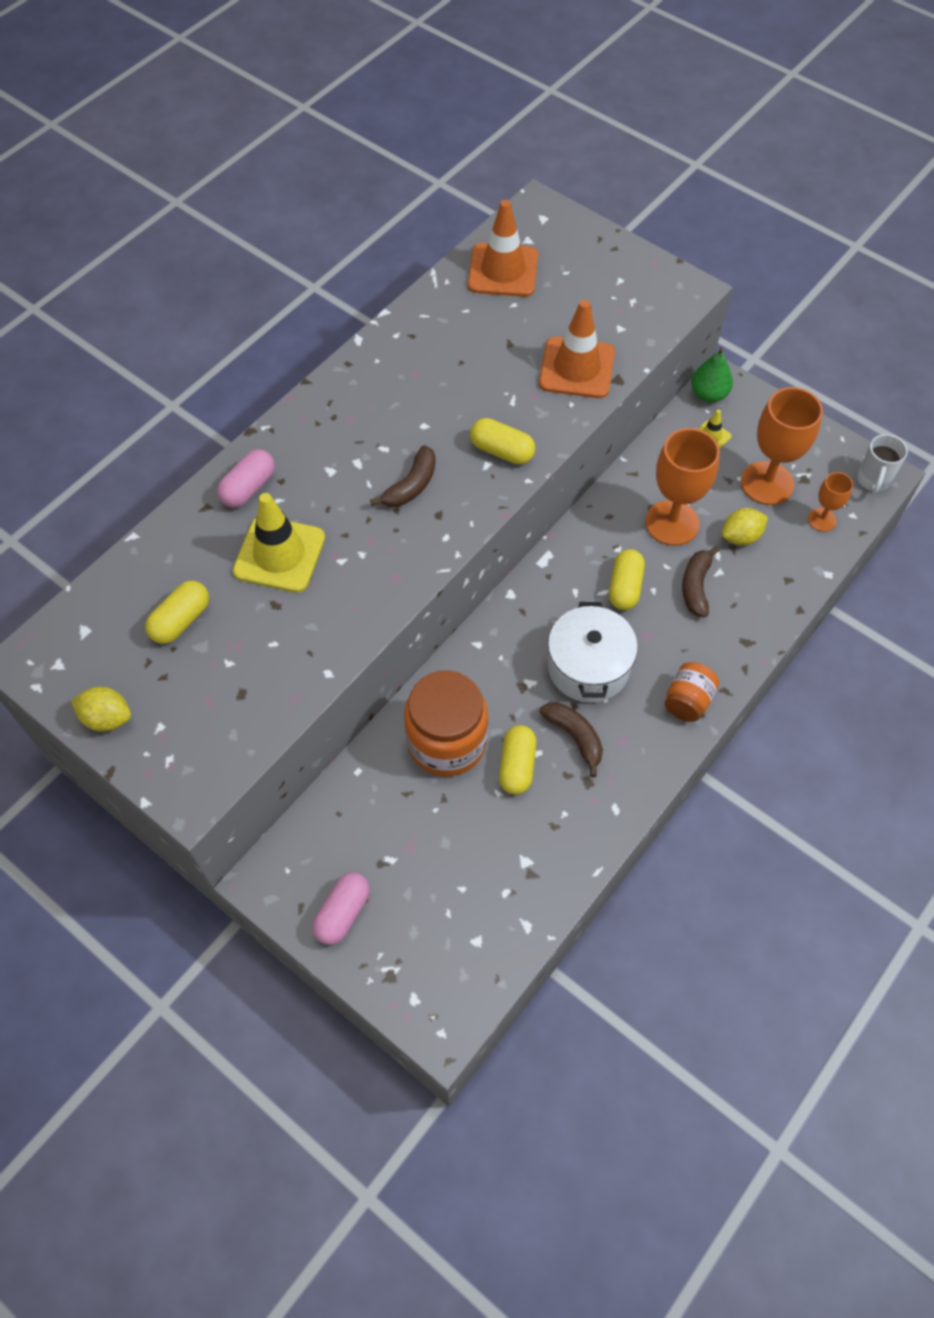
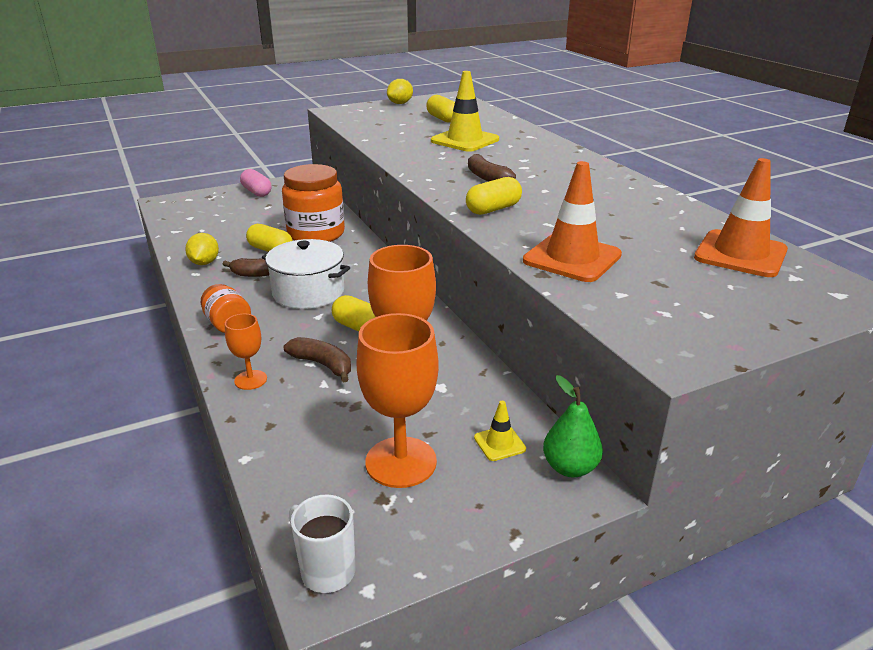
camera: 115 degrees right, 30 degrees down
pink capsule [217,449,275,508] -> none
yellow lemon [722,508,768,545] -> yellow lemon moved to [185,233,219,265]
orange goblet [808,472,853,532] -> orange goblet moved to [225,313,267,390]

